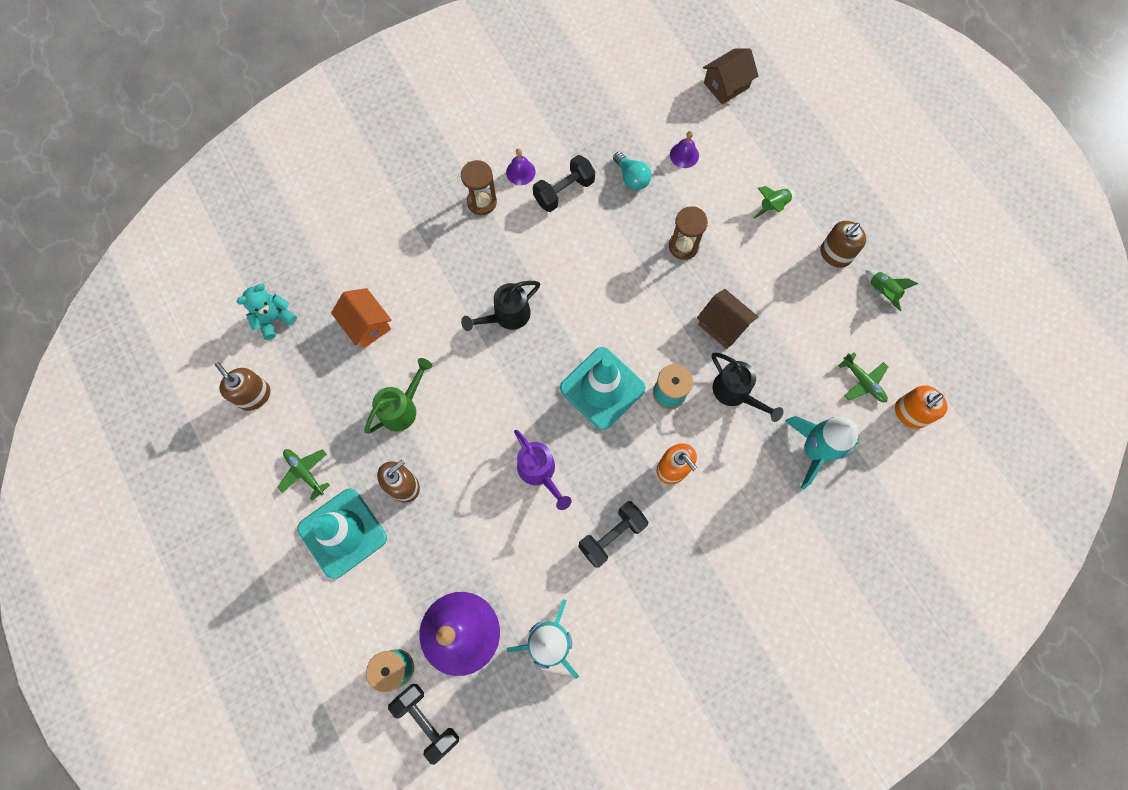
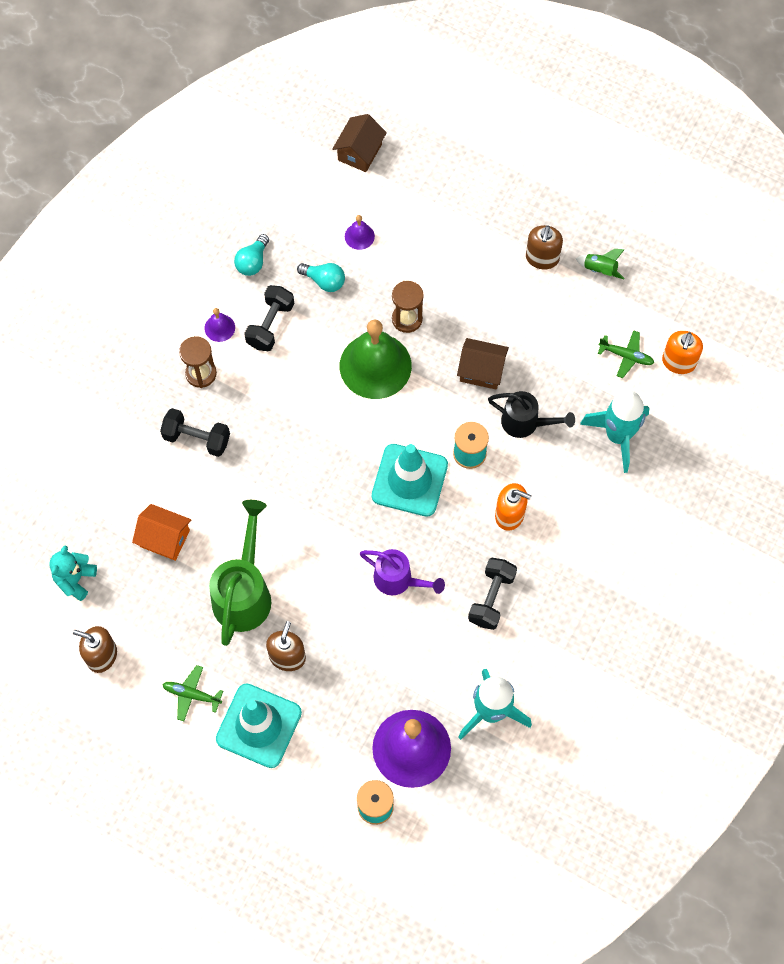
camera: 30 degrees left, 5 degrees down
green watering can [365,358,432,434] -> green watering can [209,500,271,646], size x1.56
black dumbbell [388,684,459,765] -> black dumbbell moved to [160,408,230,457]
black watering can [461,281,540,331] -> none
green rocket [753,186,795,219] -> none
none -> turquoise light bulb [234,234,269,276]
none -> green bell [340,320,412,399]

